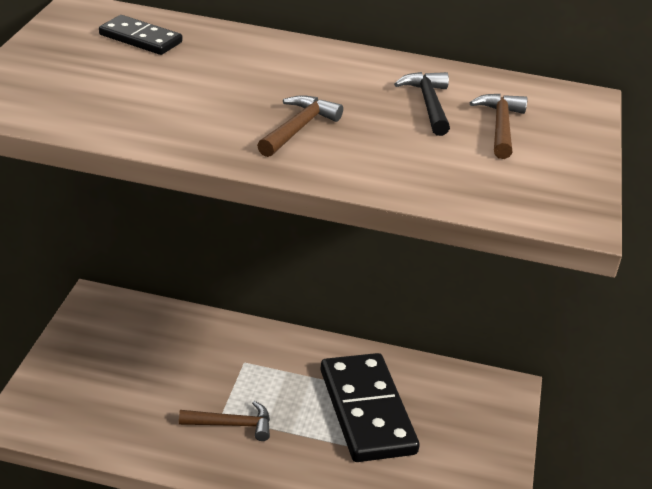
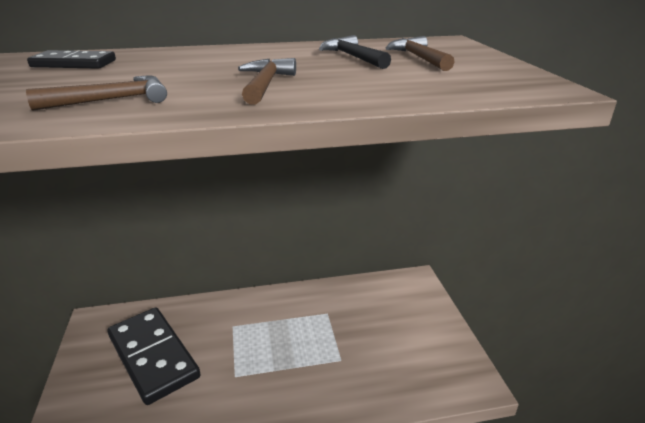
camera: 20 degrees left, 5 degrees down
brown hammer [179,401,270,441] -> brown hammer moved to [26,76,167,111]
black domino [320,353,420,462] -> black domino moved to [108,308,201,405]

